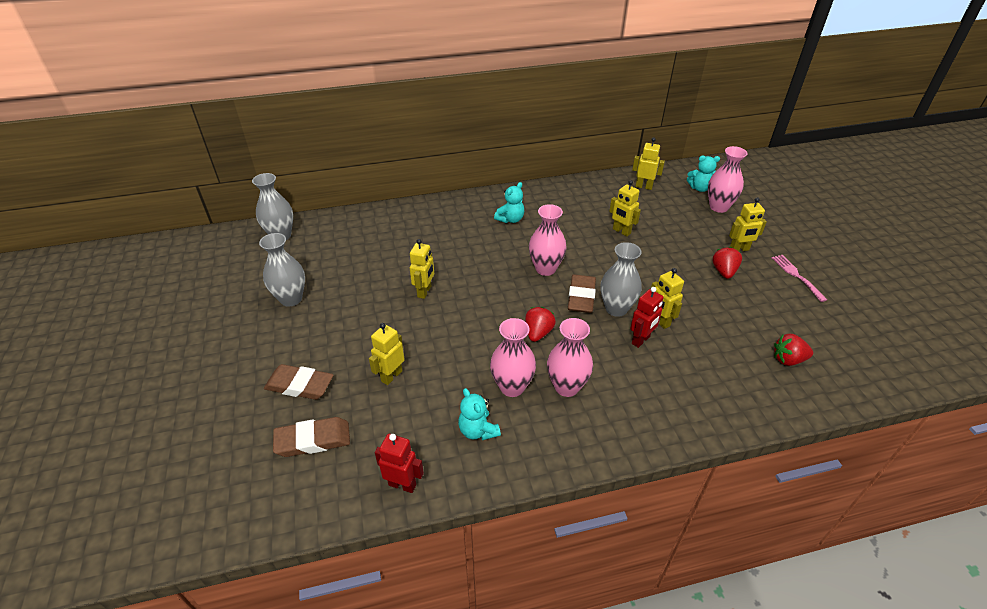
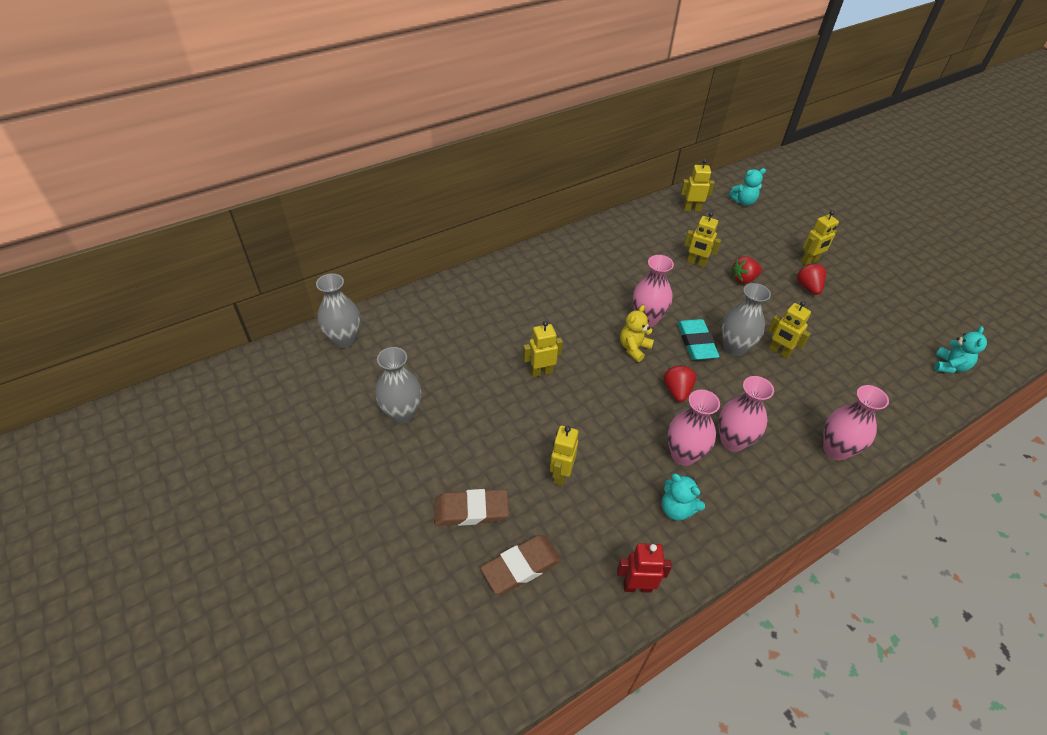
camera: 20 degrees left, 5 degrees up
yellow robot [410,239,434,299] -> yellow robot turned 105 degrees counterclockwise [523,321,563,377]
turquoise teddy bear [494,182,524,223] -> turquoise teddy bear moved to [934,326,987,374]
brown eraser [568,274,596,313] -> turquoise eraser [677,319,720,360]
red robot [630,287,664,348] -> none
pink vase [708,146,748,213] -> pink vase moved to [823,385,889,460]
pink fork [772,255,827,302] -> none
red strawberry [774,334,813,366] -> red strawberry moved to [731,256,762,284]
none -> yellow teddy bear [620,305,654,362]

